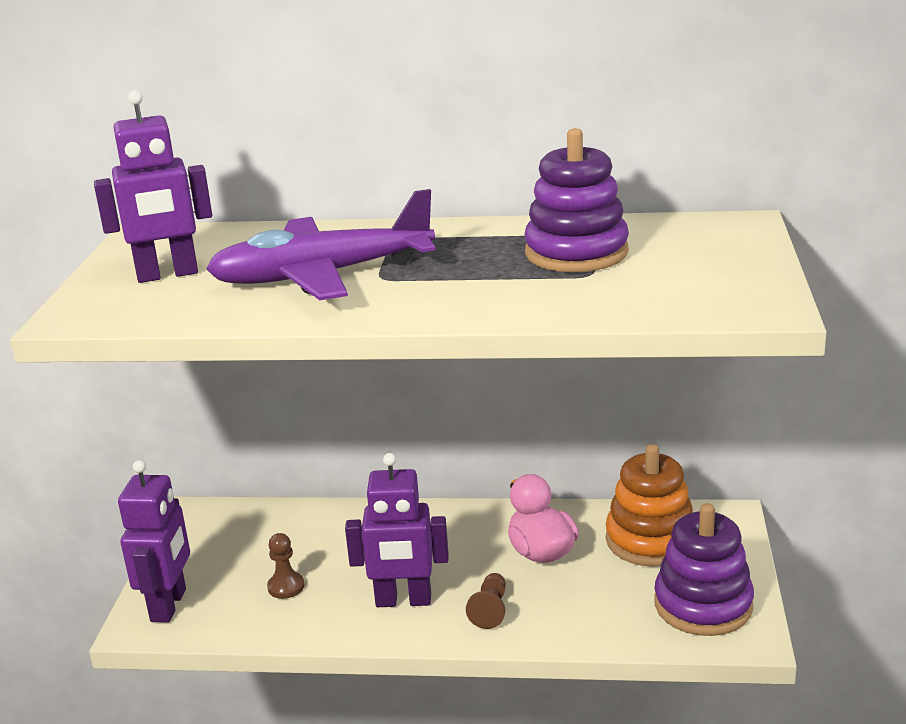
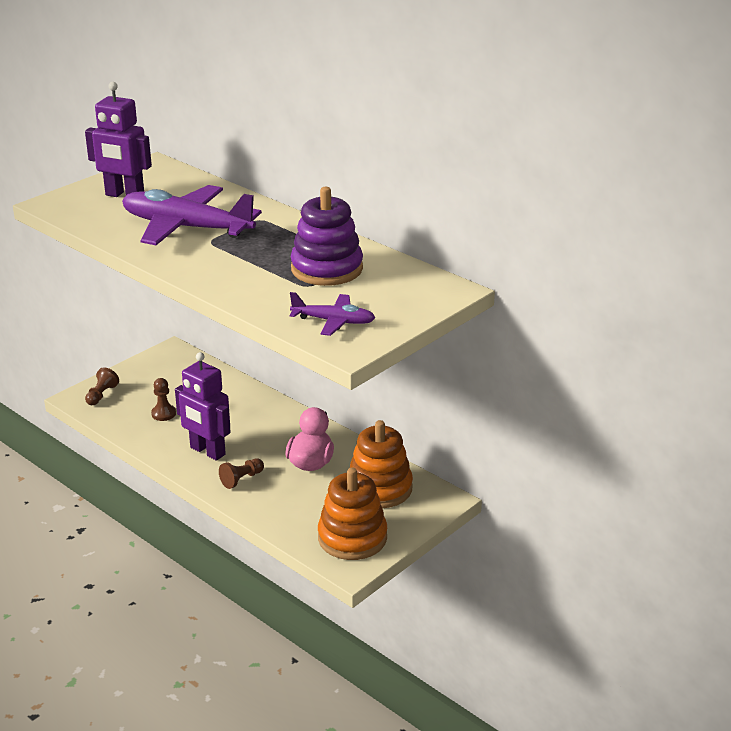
camera: 35 degrees right, 5 degrees up
purple robot [118,460,190,623] -> brown pawn [85,368,119,405]
purple stacking toy [654,503,754,636] -> orange stacking toy [318,468,387,560]
none -> purple plane [289,292,375,336]

